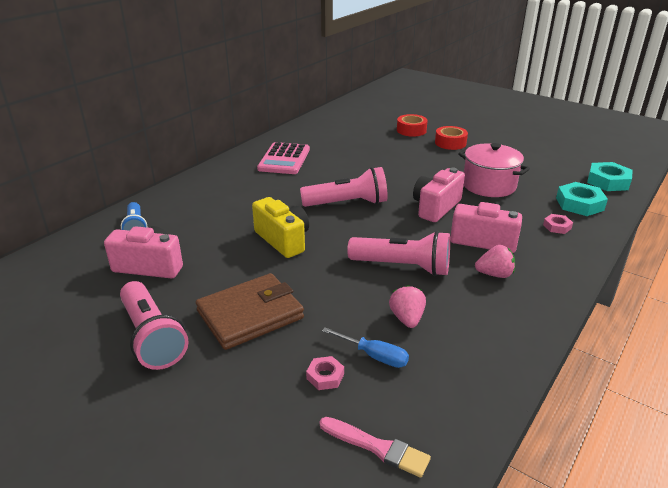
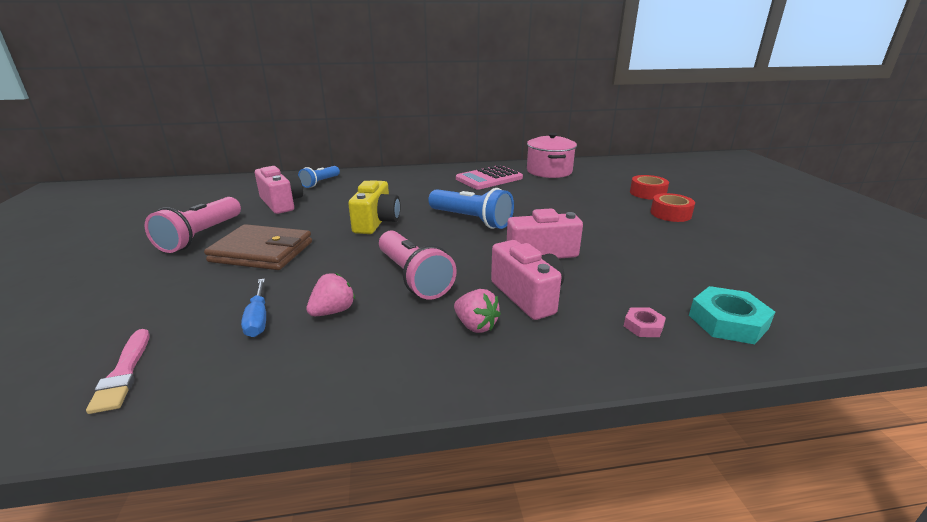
camera: 45 degrees right, 5 degrees down
pink flashlight [300,167,388,207] -> blue flashlight [428,188,514,229]
pink nut [306,356,344,390] -> none
pink pot [458,143,530,197] -> pink pot moved to [527,133,577,178]
turquoise nut [587,162,633,191] -> none

